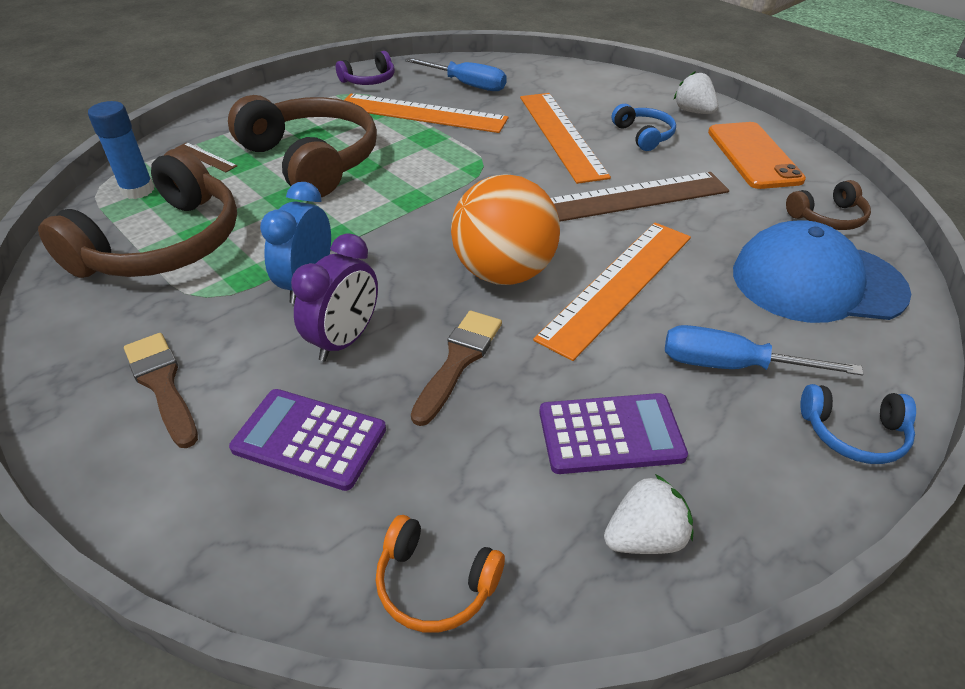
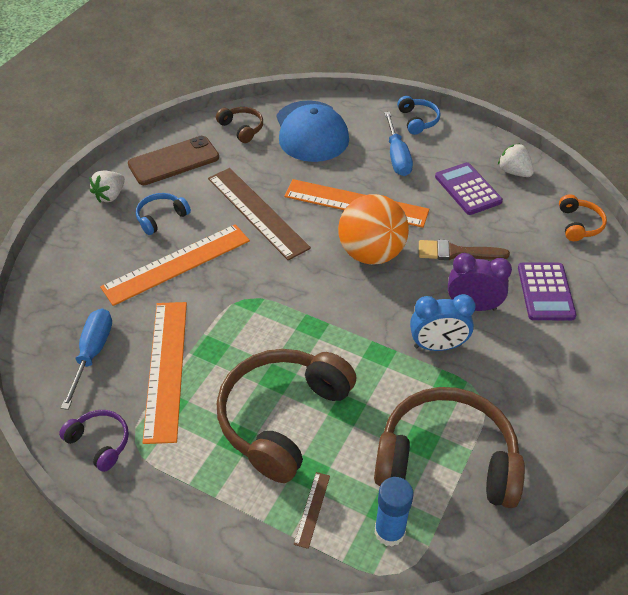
camera: 110 degrees left, 5 degrees up
brown brush [124,333,198,448] -> none
orange phone [708,122,806,189] -> brown phone [128,136,219,185]

